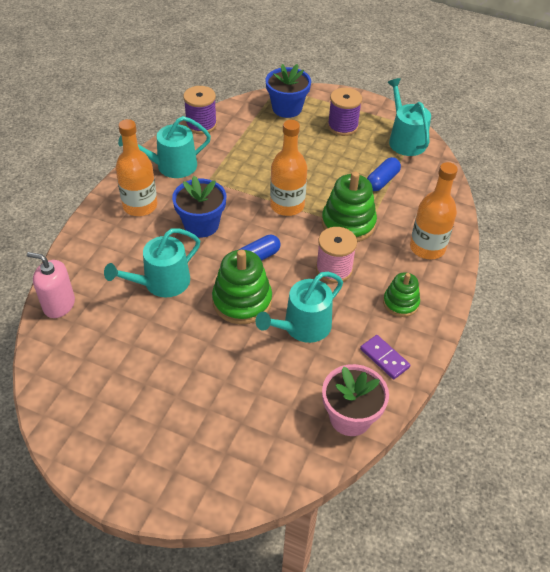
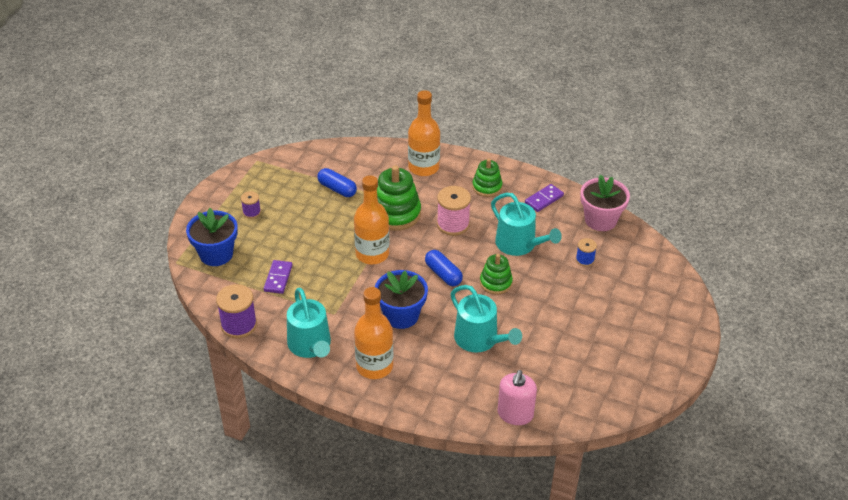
camera: 90 degrees left, 5 degrees down
green stacking toy [212,250,272,324] -> green stacking toy [480,254,513,295], size x0.61
purple spool [328,88,362,136] -> purple spool [241,191,261,219], size x0.55
turquoise watering can [387,78,431,156] -> none
none -> purple domino [263,260,293,294]
none -> blue spool [576,238,597,267]

